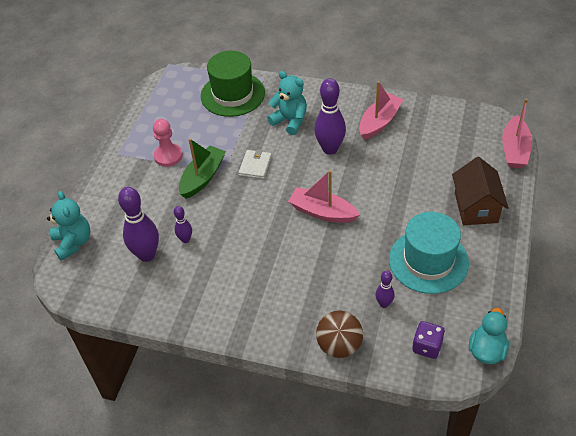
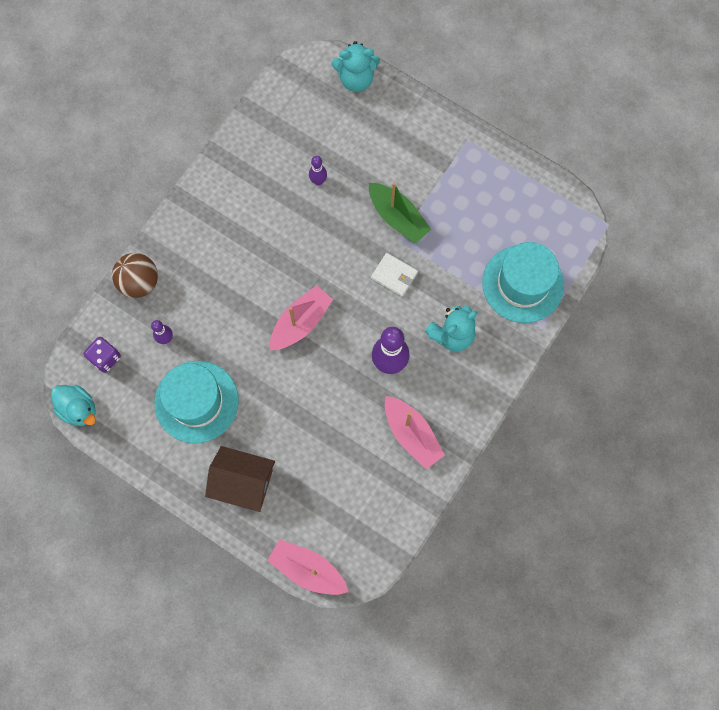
camera: 105 degrees right, 25 degrees up
purple bowling pin [118,187,159,262] -> none
pink pawn [153,119,183,167] -> none
green hat [201,51,265,117] -> turquoise hat [482,242,564,323]

